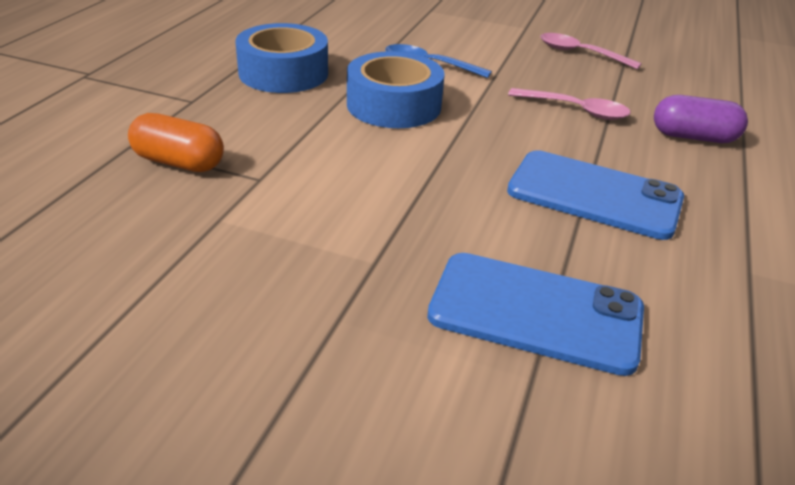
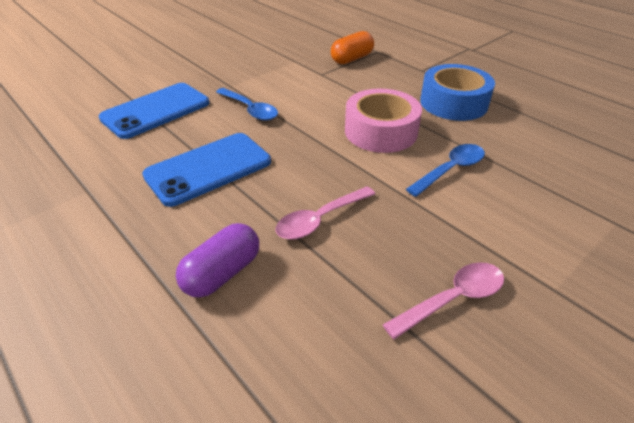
camera: 120 degrees right, 5 degrees up
blue tape [347,51,444,128] -> pink tape [345,89,422,153]
none -> blue spoon [216,88,278,121]

